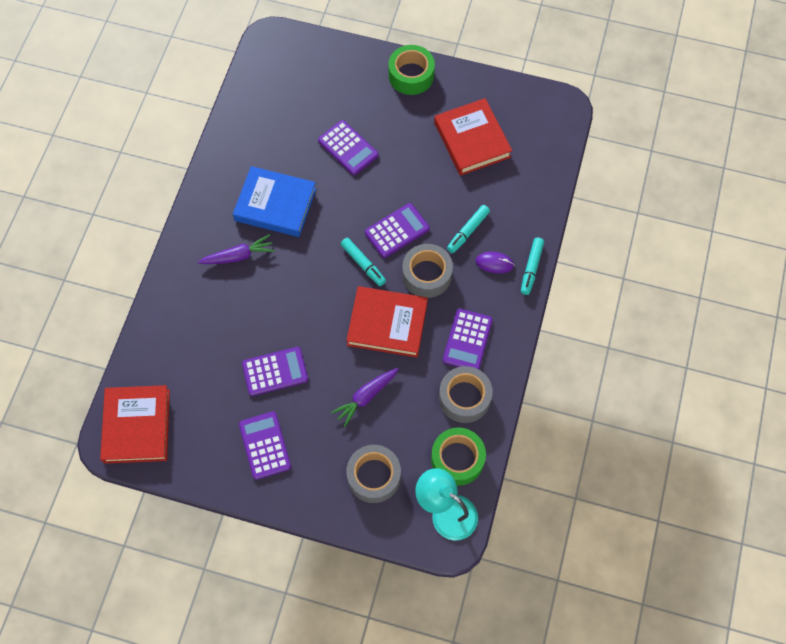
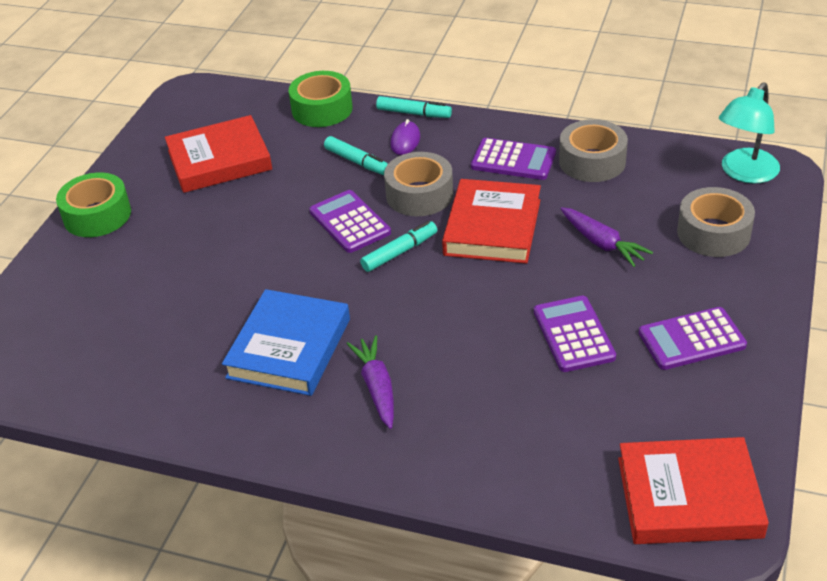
camera: 85 degrees left, 25 degrees down
purple calculator [318,120,378,175] -> none
green tape [431,427,486,486] -> green tape moved to [289,71,353,127]

